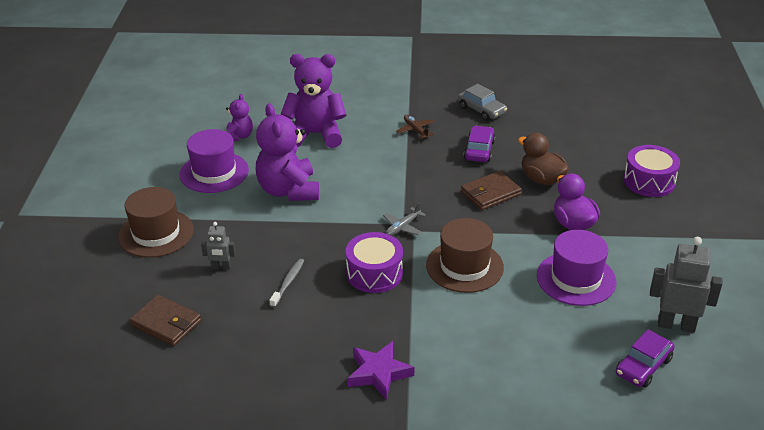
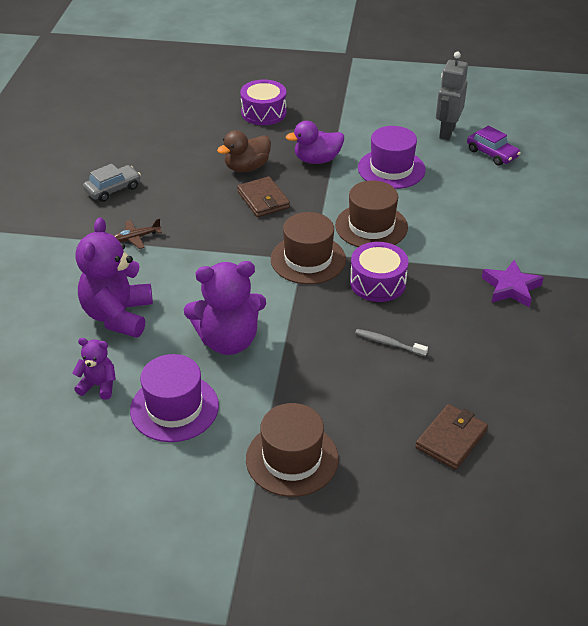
camera: 85 degrees left, 5 degrees up
grey robot [201,222,236,270] -> none
grey plane [383,202,426,236] -> brown hat [271,212,346,284]
purple car [464,126,496,162] -> none

